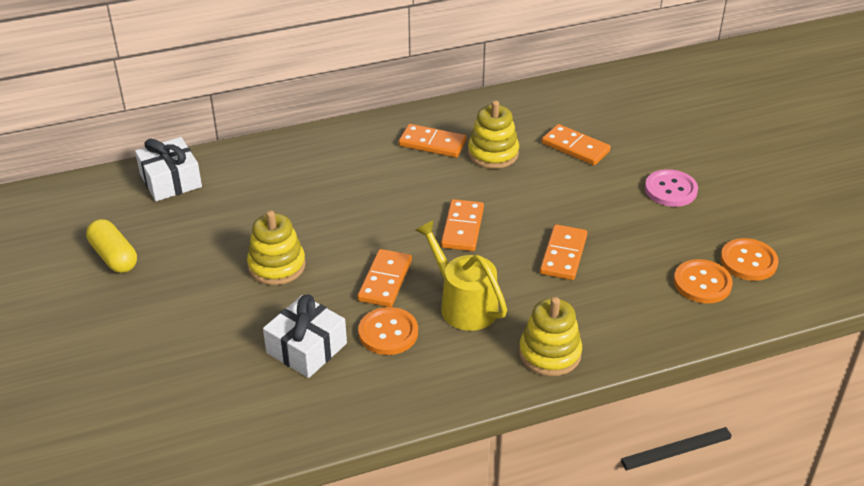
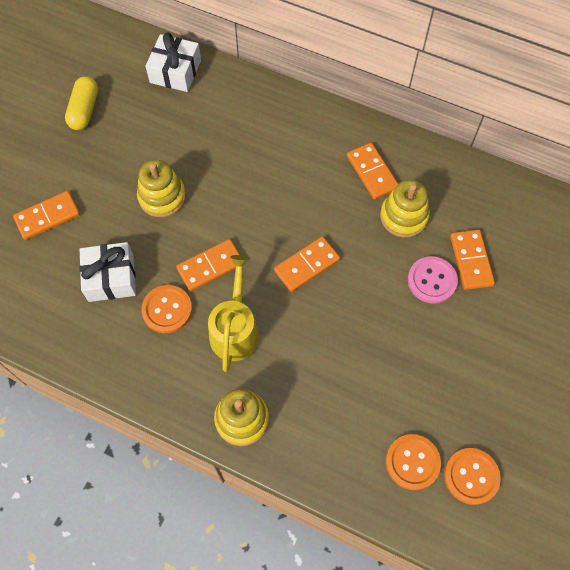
camera: 45 degrees right, 25 degrees up
orange domino [540,224,587,280] -> orange domino moved to [13,191,80,240]
pink button [645,169,698,207] -> pink button moved to [408,256,458,304]

